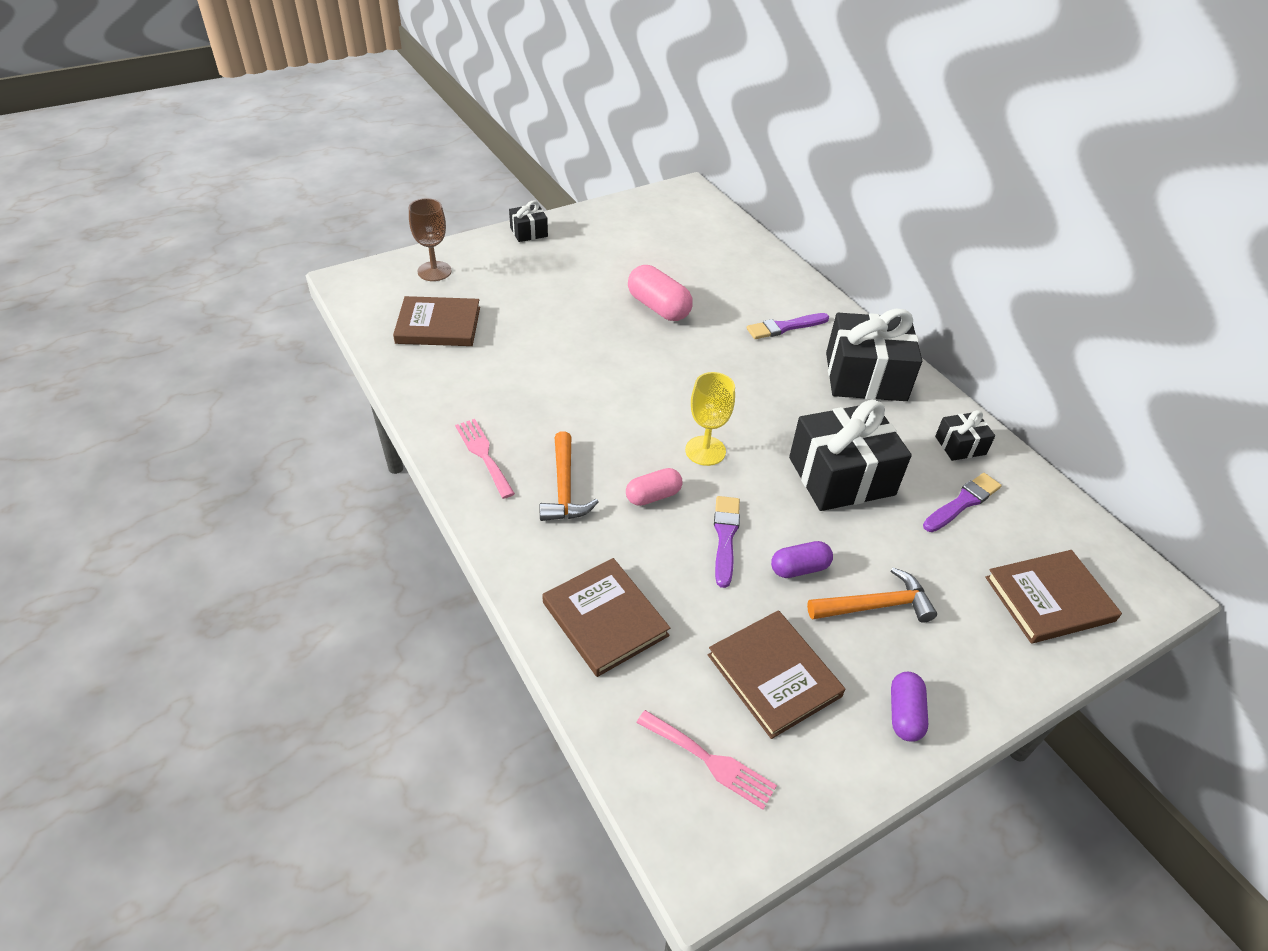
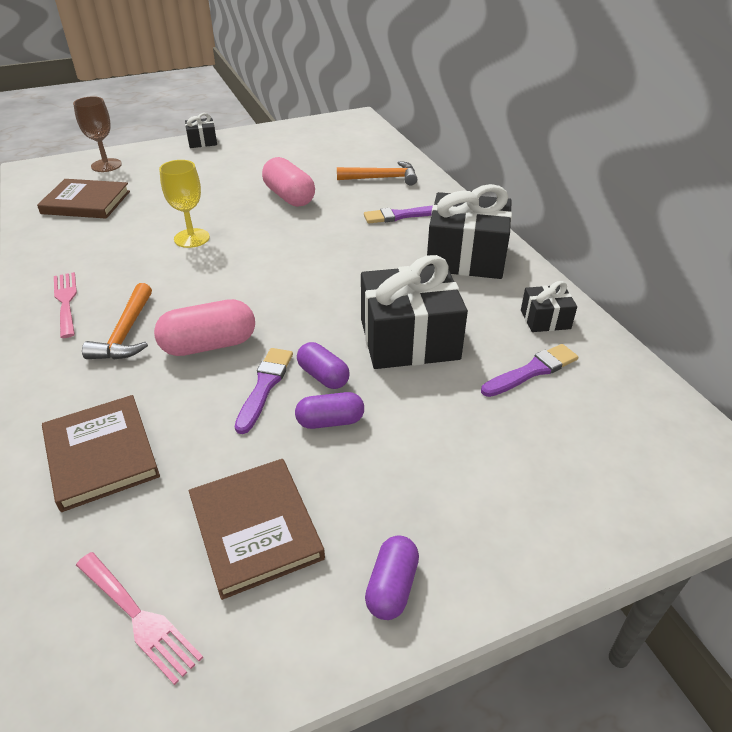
camera: 10 degrees right, 5 degrees down
pink capsule [626,468,682,506] -> pink capsule [154,299,255,356], size x1.61
yellow goblet [685,372,735,466] -> yellow goblet moved to [159,160,210,248]
orange hammer [807,568,937,623] -> orange hammer moved to [337,161,417,185]
brown book [985,550,1122,643] -> none
none -> purple capsule [297,342,350,389]

